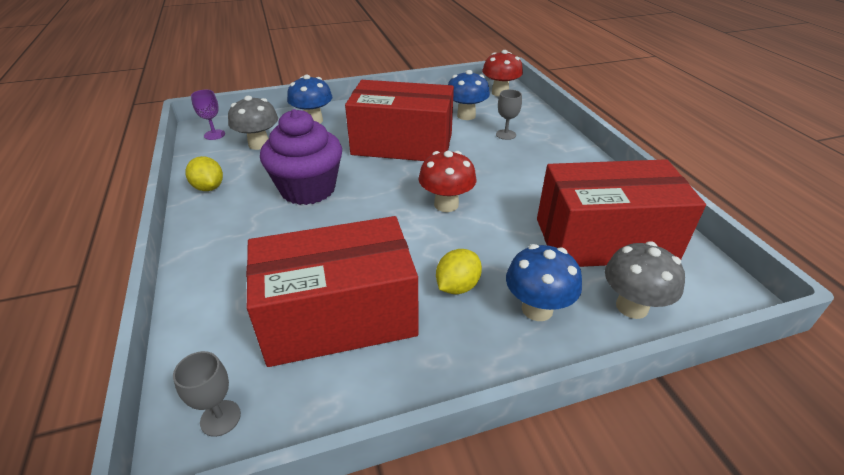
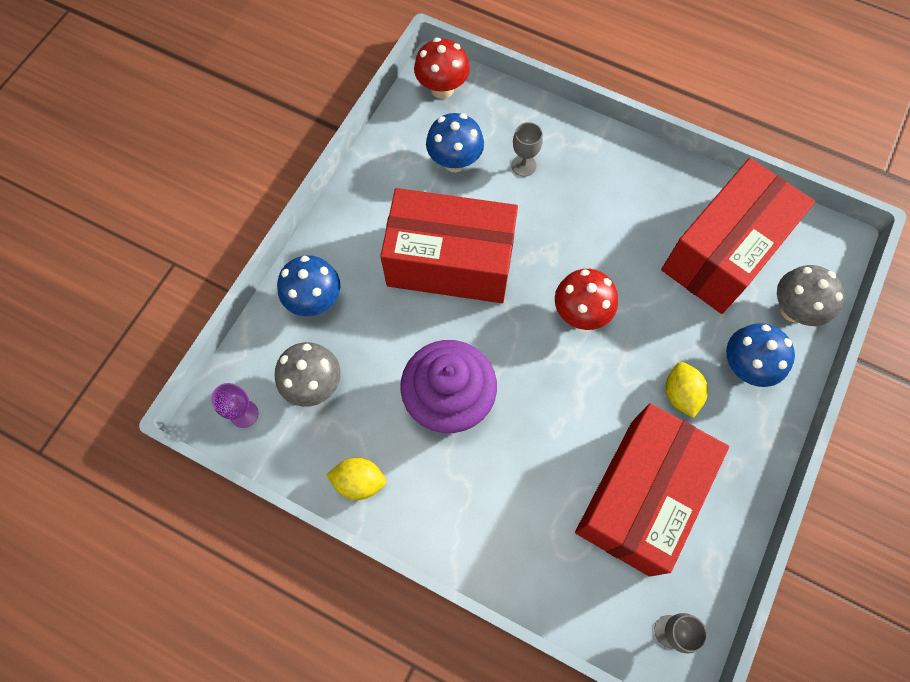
camera: 45 degrees left, 30 degrees up
red box [345,80,454,161] -> red box turned 45 degrees clockwise [380,188,518,303]

